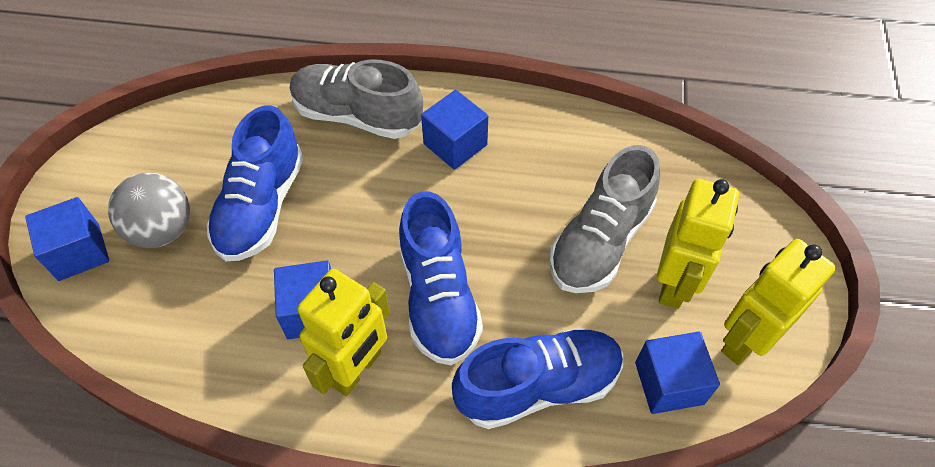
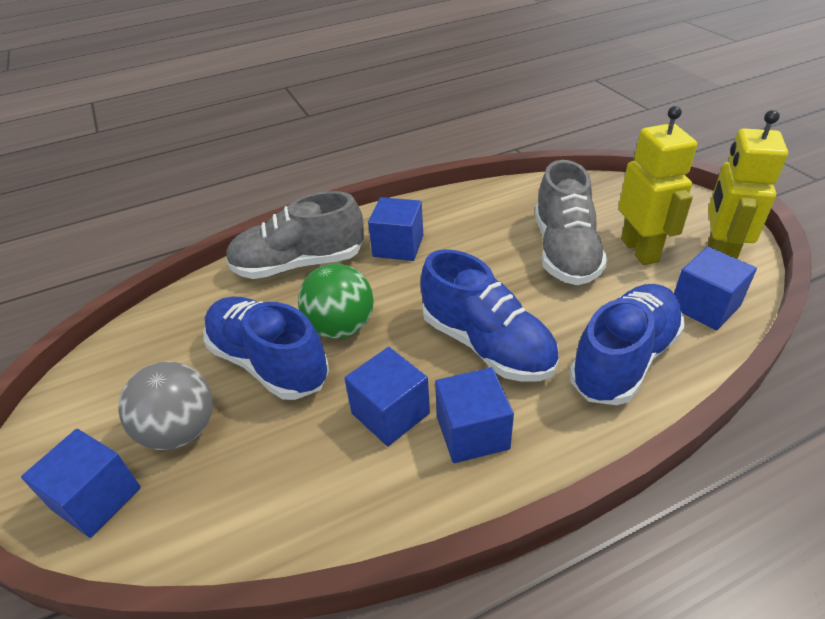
camera: 30 degrees left, 15 degrees down
blue shoe [206,105,304,261] -> blue shoe turned 150 degrees clockwise [203,296,329,400]
yellow robot [297,269,390,396] -> blue cube [435,367,514,463]
none -> green ball [298,264,374,339]

